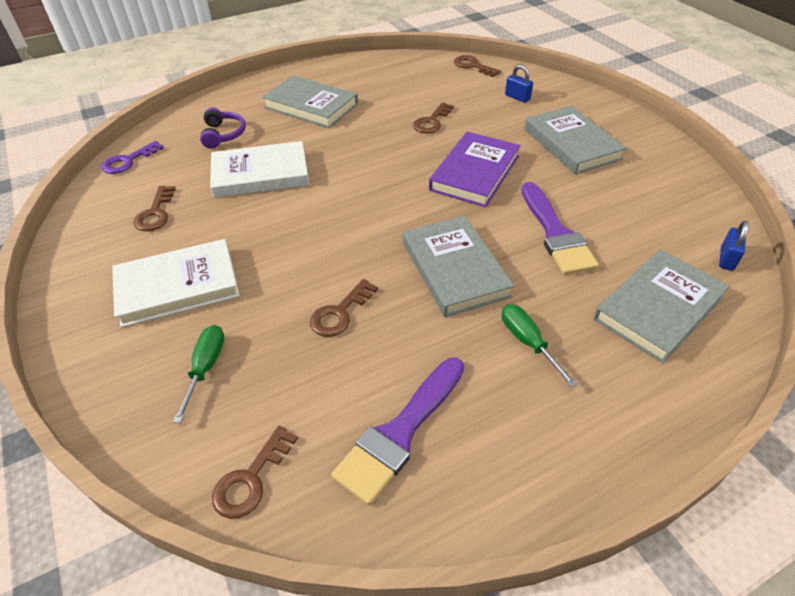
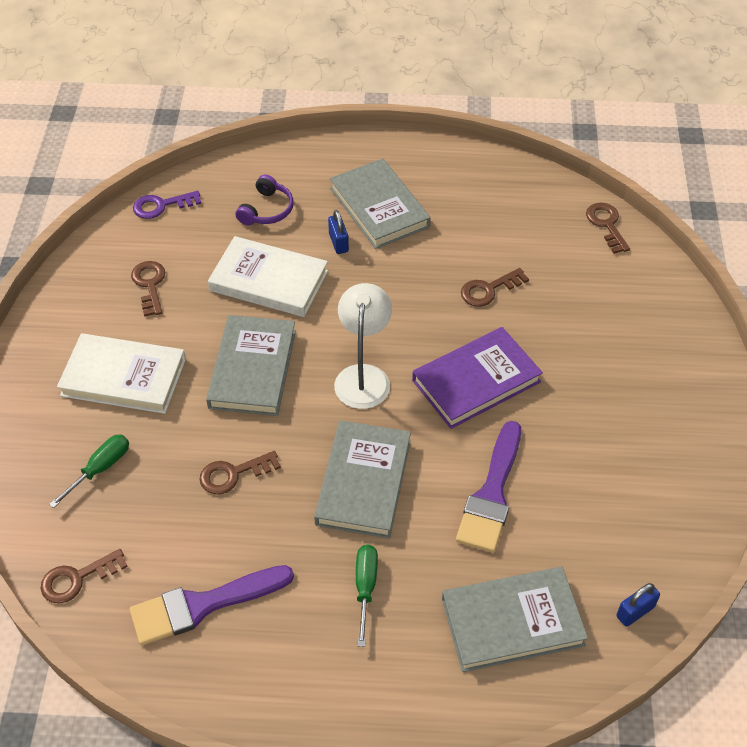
camera: 30 degrees right, 5 degrees up
brown key [133,186,176,231] -> brown key turned 135 degrees clockwise [131,261,165,317]
blue padlock [505,65,533,103] -> blue padlock moved to [328,210,349,254]
grey book [524,106,627,174] -> grey book moved to [206,315,296,416]
none -> white lamp [334,283,392,409]

